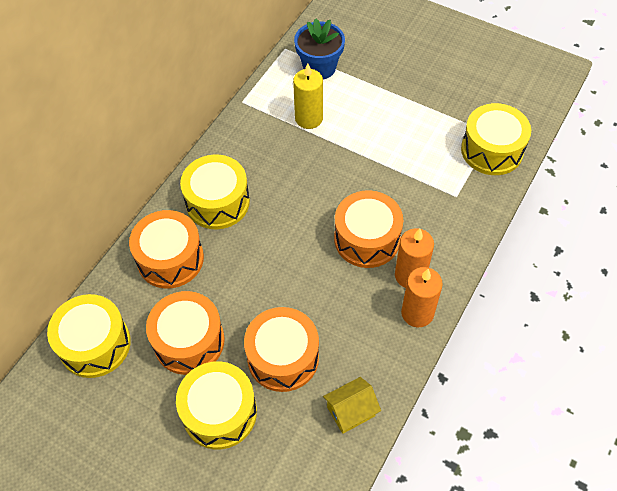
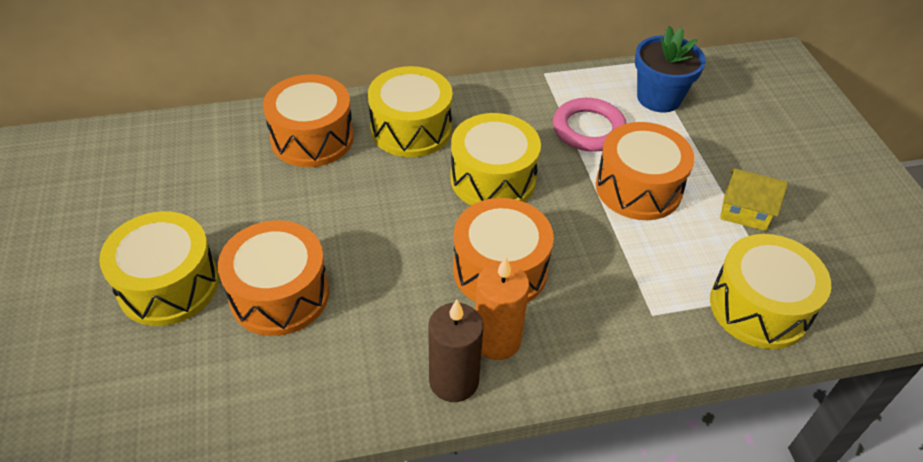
camera: 45 degrees right, 10 degrees down
yellow drum [47,294,131,378] -> yellow drum moved to [450,113,541,206]
orange drum [146,291,225,375] -> orange drum moved to [596,122,695,220]
yellow candle [293,63,323,129] -> pink ring [553,98,627,152]
yellow house [323,377,381,434] -> yellow house moved to [720,169,788,231]
orange candle [401,267,443,327] -> brown candle [428,299,483,402]

